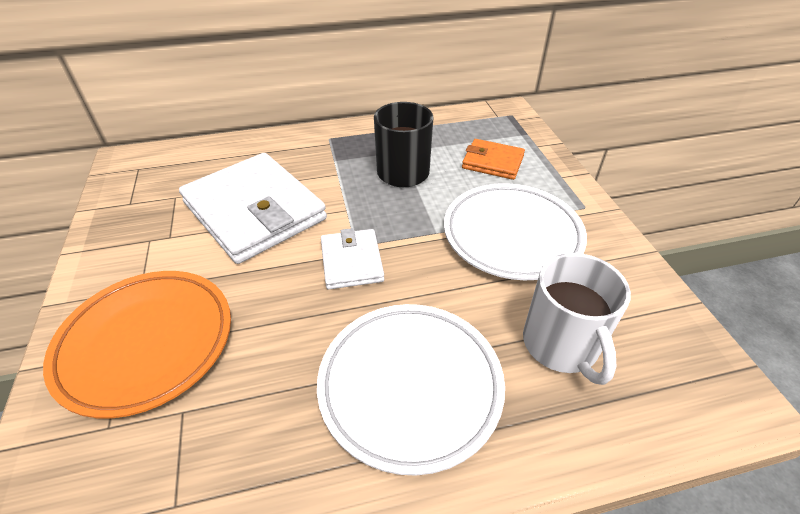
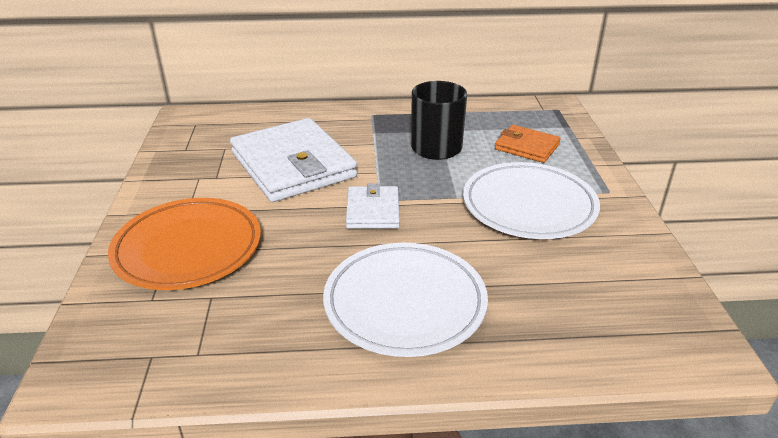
camera: 10 degrees right, 10 degrees down
white mug [523,253,631,385] -> none

